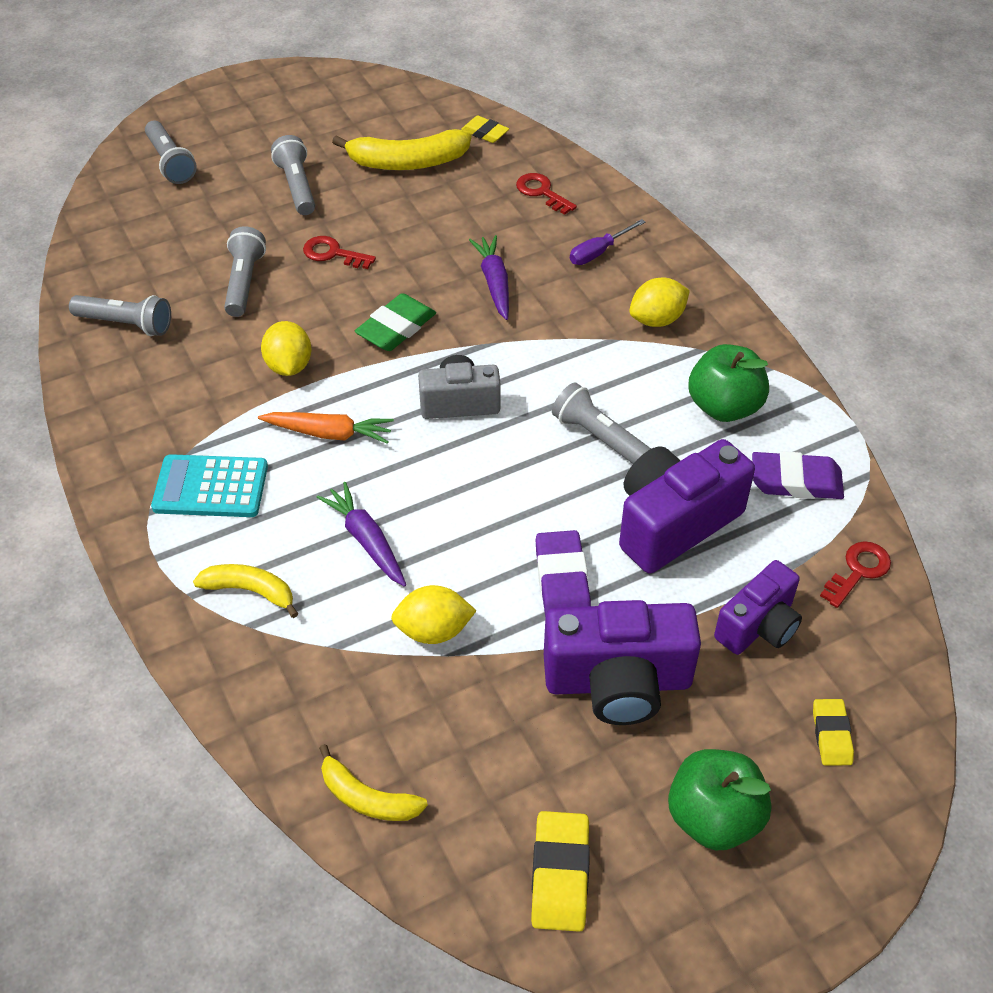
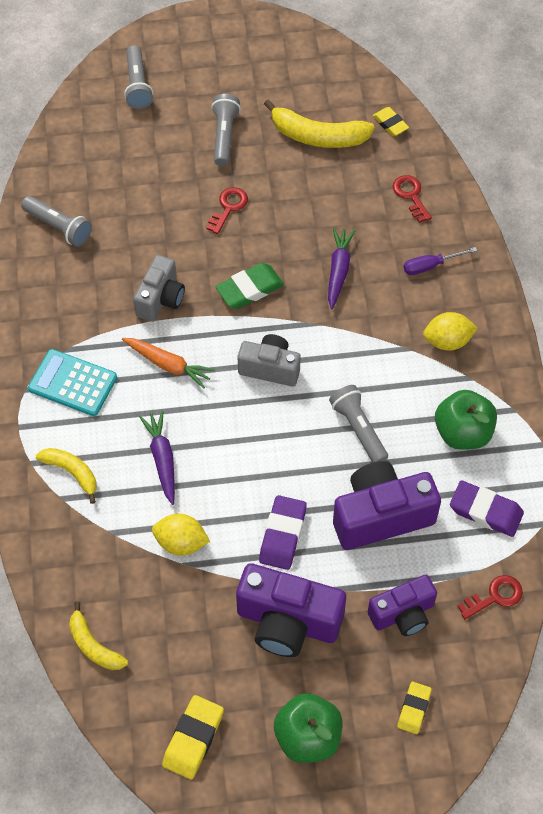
camera: 20 degrees right, 10 degrees up
grey flashlight [224,226,266,317] -> none
yellow lemon [261,321,312,376] -> grey camera [133,255,185,322]
red key [303,236,376,269] -> red key turned 75 degrees clockwise [206,187,248,234]

